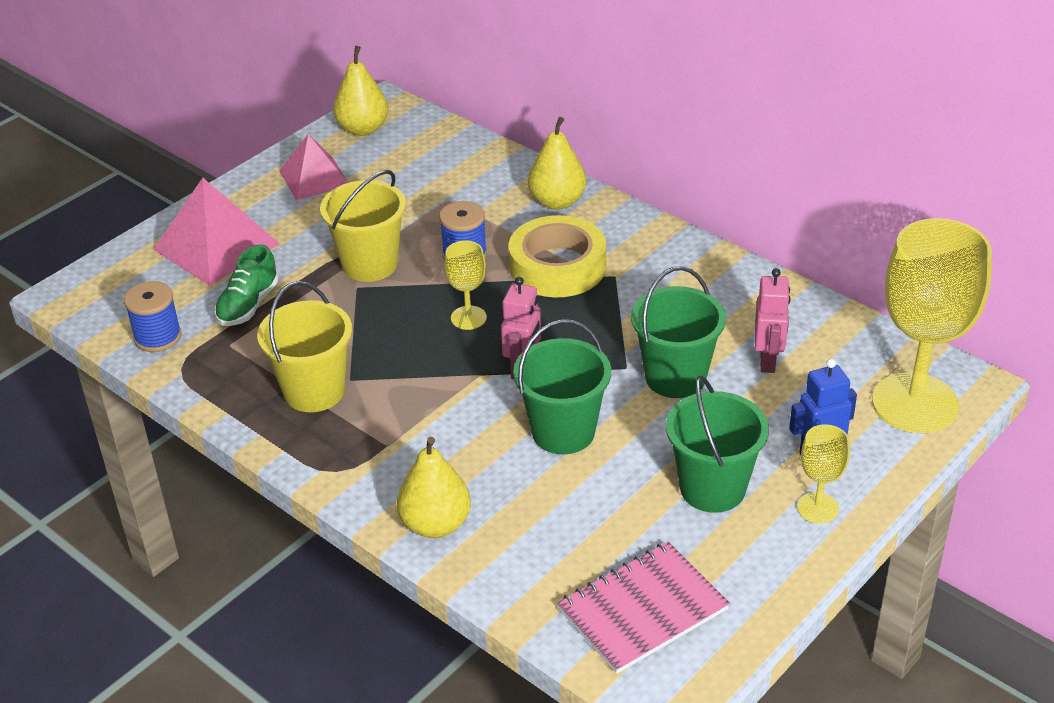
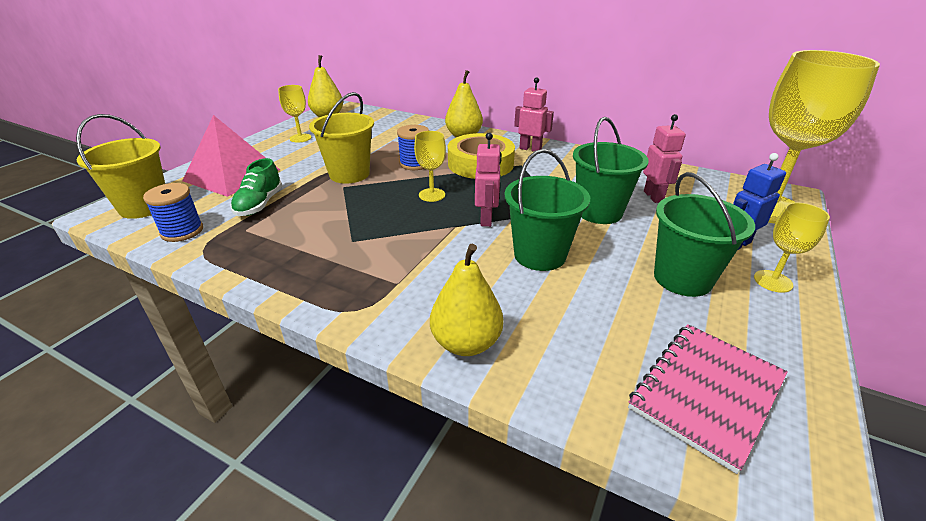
camera: 15 degrees left, 5 degrees down
yellow bucket [257,281,352,412] -> yellow bucket moved to [76,114,165,219]
pink pyramid [279,134,348,201] -> yellow goblet [278,85,311,143]
none -> pink robot [514,77,554,151]

